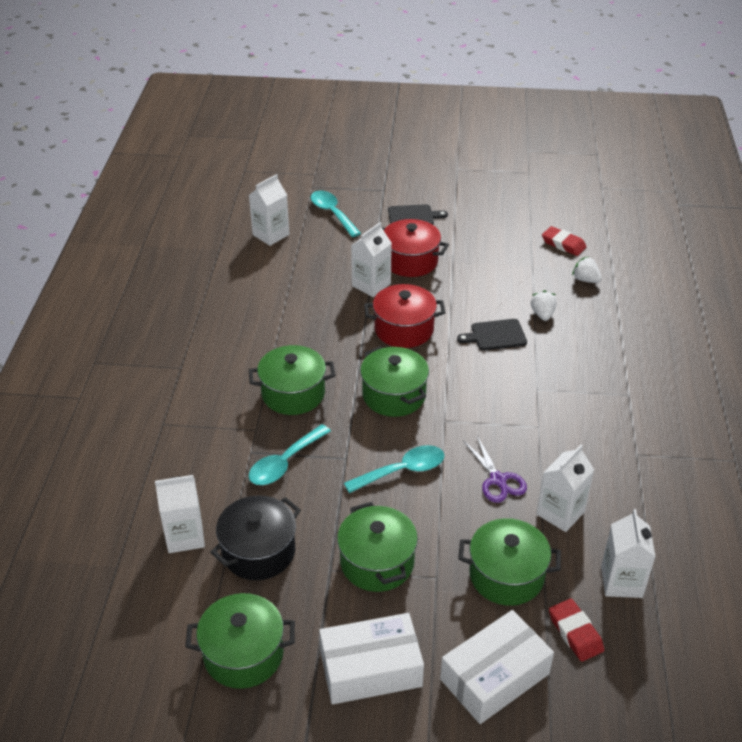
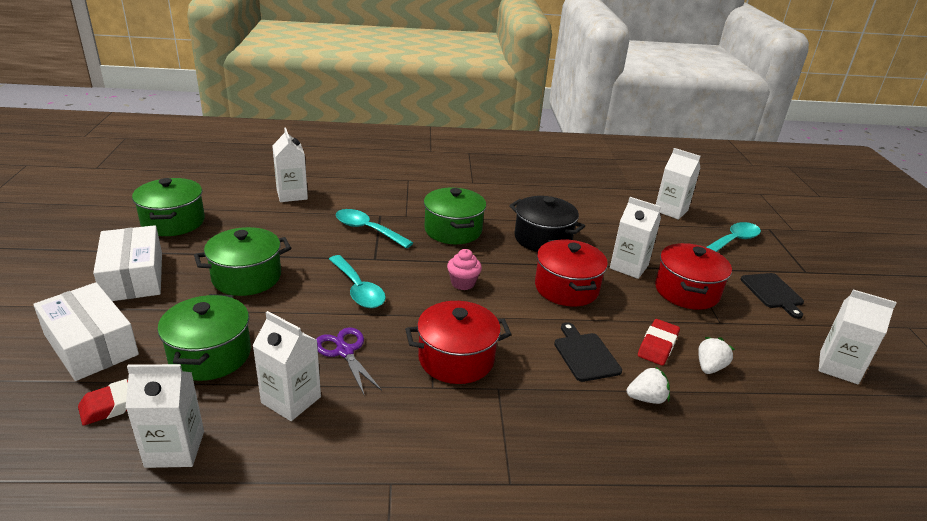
camera: 80 degrees right, 10 degrees down
black pot [210,495,301,580] -> black pot moved to [509,196,585,252]
green pot [360,346,429,417] -> pink cupcake [447,249,482,290]
purple scissors [463,436,527,503] -> purple scissors turned 90 degrees clockwise [316,328,382,394]
red eraser [542,226,586,256] -> red eraser moved to [638,319,680,366]
white strawberry [572,256,602,283] -> white strawberry moved to [698,337,735,374]
none -> red pot [405,301,512,384]
none -> white carton [819,289,897,384]

